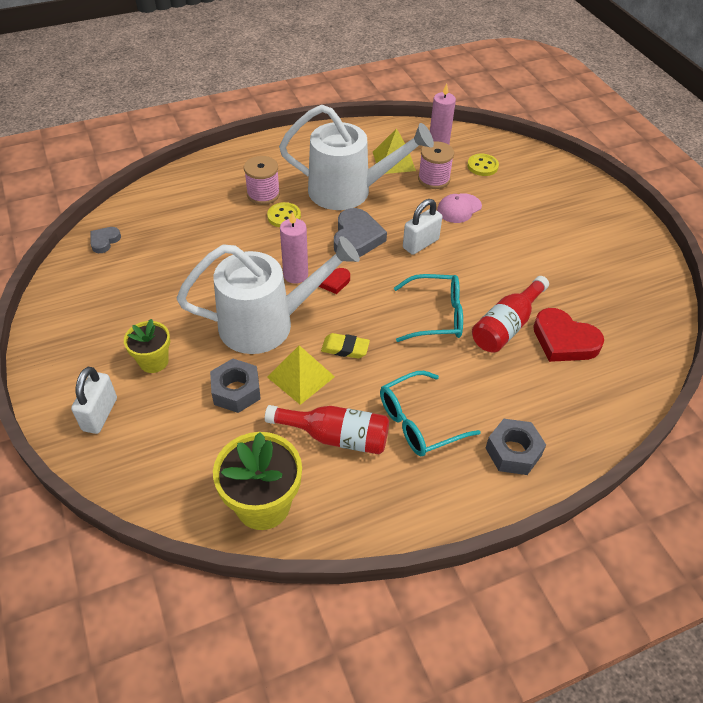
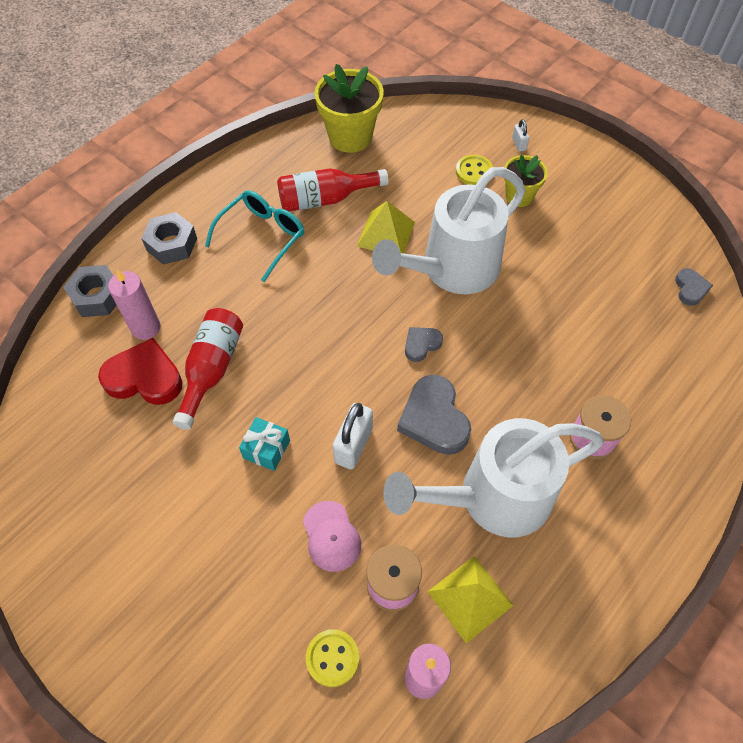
camera: 155 degrees right, 10 degrees up
white padlock [71,367,117,434] -> white padlock [512,119,529,152], size x0.51
grey nut [210,359,261,413] -> grey nut moved to [63,265,116,317]
yellow button [267,202,301,227] -> yellow button moved to [456,155,493,185]
pink candle [280,212,308,284] -> pink candle moved to [108,269,160,340]
red heart [319,268,350,294] -> grey heart [405,327,443,362]
yellow eraser [321,333,370,359] -> none
turquoise glasses [394,274,463,342] -> none
pink cap [437,193,482,223] -> pink cap turned 135 degrees clockwise [303,501,361,572]
none -> turquoise gift [239,417,290,471]

